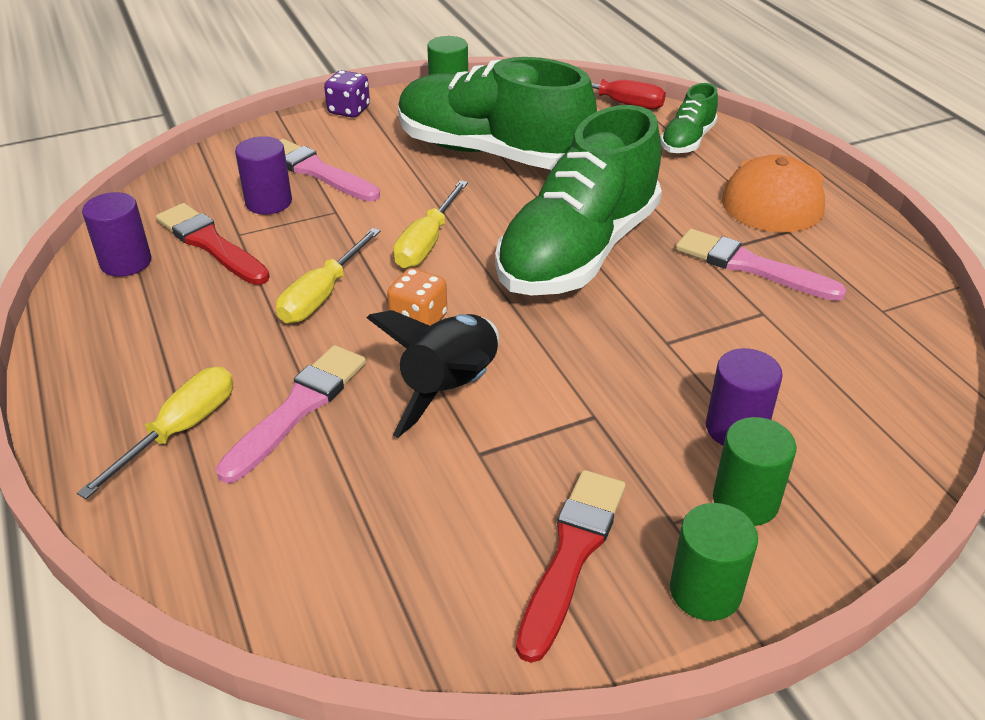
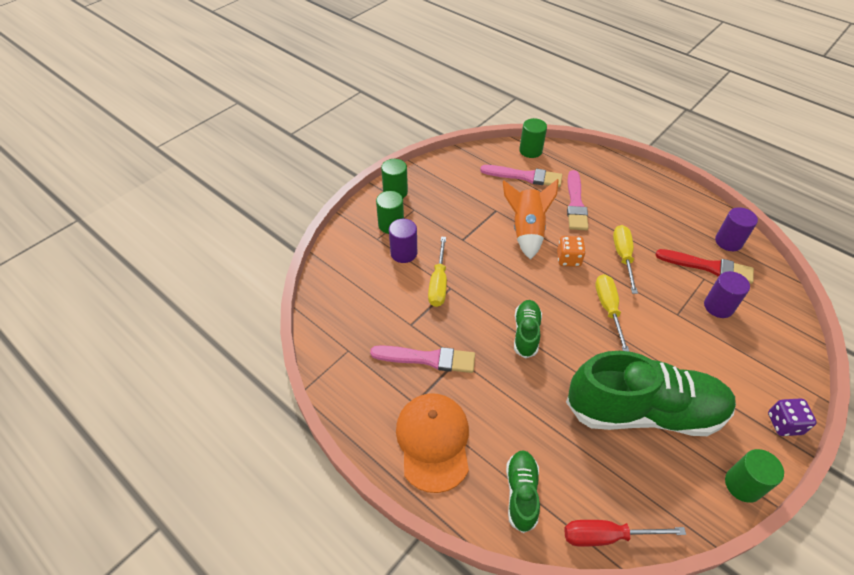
camera: 155 degrees right, 10 degrees up
yellow screwdriver [77,367,233,499] -> yellow screwdriver moved to [428,237,447,307]
pink brush [280,139,380,202] -> pink brush moved to [480,165,562,187]
black rocket [366,310,499,438] -> orange rocket [503,179,559,260]
green shoe [495,105,662,295] -> green shoe [514,300,542,358], size x0.46
red brush [516,470,626,663] -> none
none -> green cylinder [519,118,547,158]

